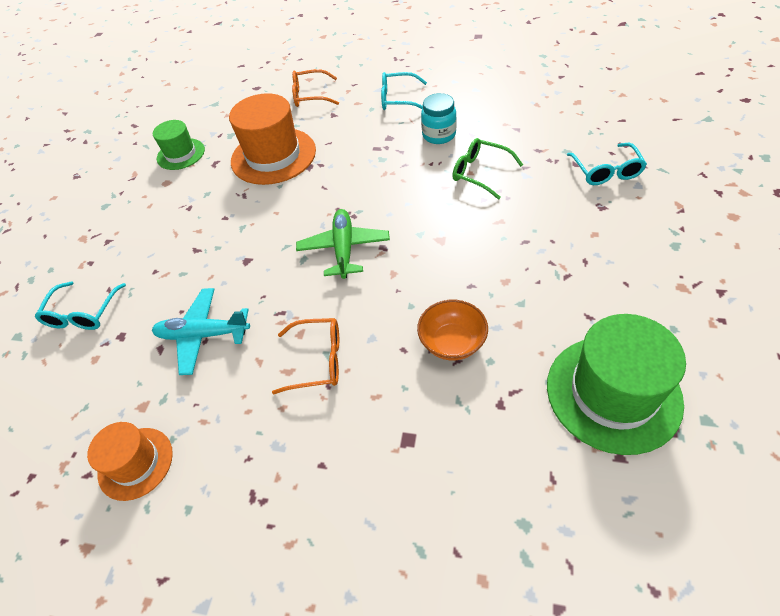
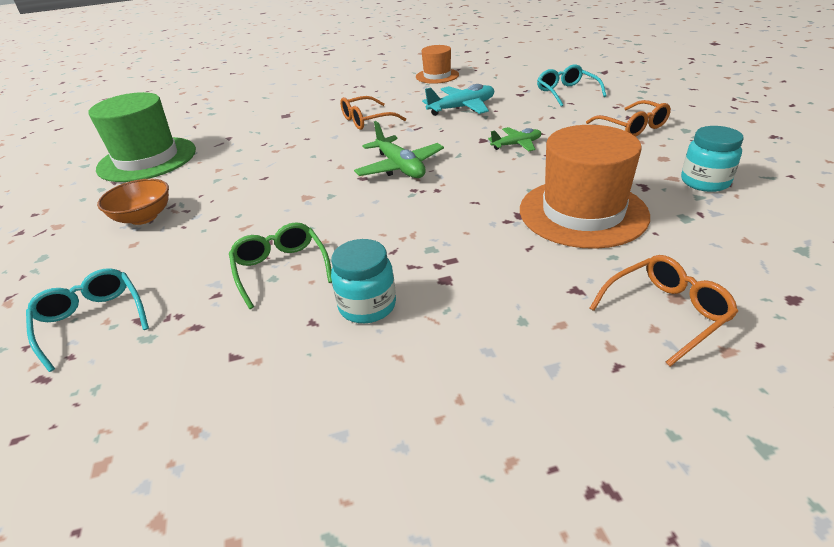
camera: 150 degrees right, 15 degrees down
green hat [153,120,205,170] -> turquoise jar [681,126,744,192]
turquoise glasses [381,72,427,110] -> none
orange bowl [417,300,488,360] -> orange bowl moved to [97,178,169,225]
green glasses [452,138,523,199] -> green glasses turned 120 degrees counterclockwise [229,222,332,309]
none -> green plane [488,127,542,151]
none -> orange glasses [586,100,671,137]

